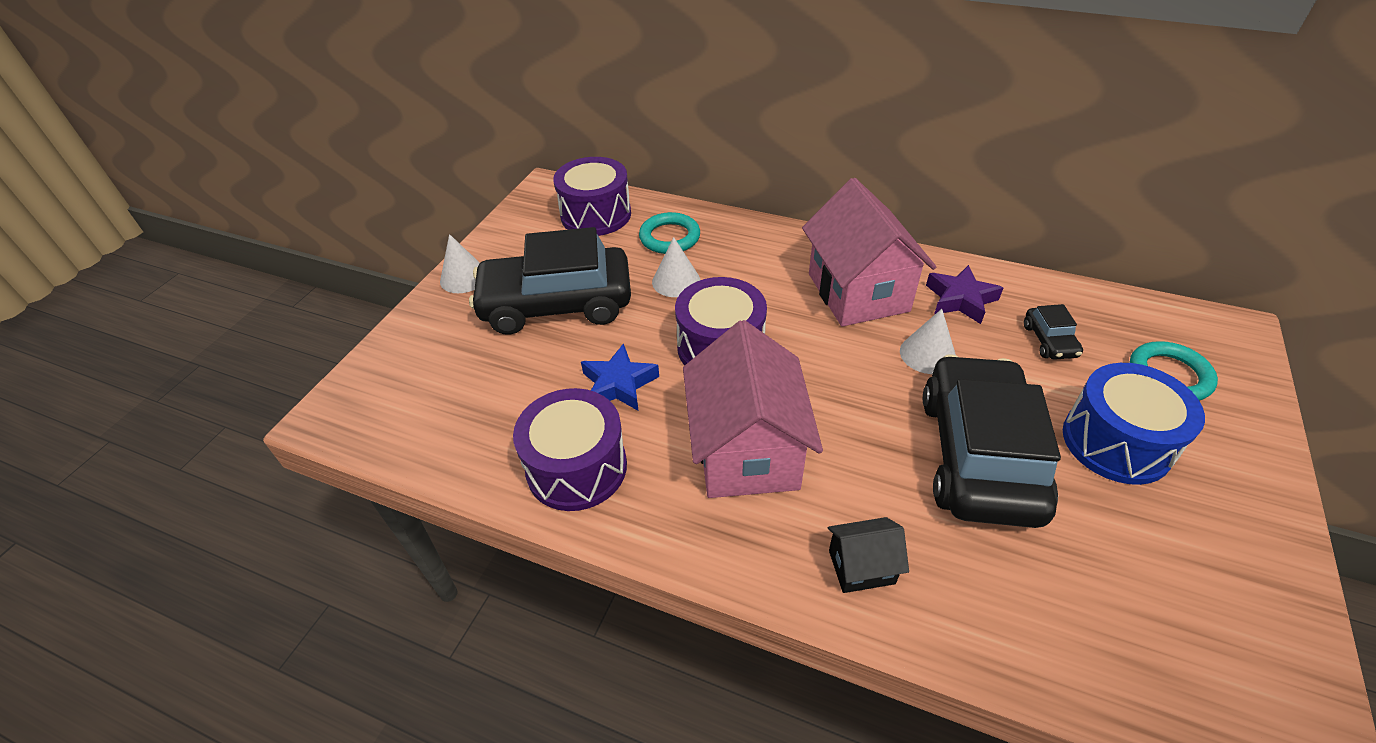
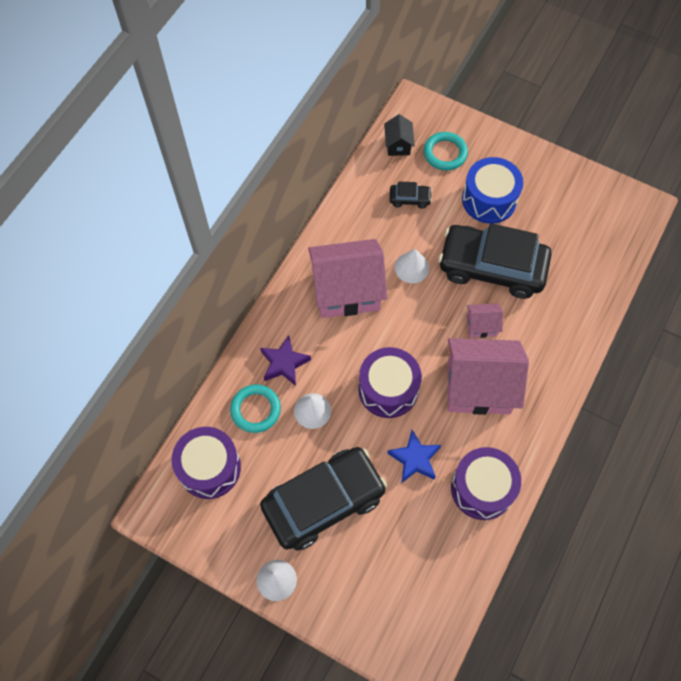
camera: 85 degrees left, 20 degrees up
black car [469,227,631,335] -> black car turned 120 degrees counterclockwise [260,447,387,551]
black house [827,517,909,593] -> black house moved to [384,114,415,156]
purple star [926,265,1003,324] -> purple star moved to [260,335,311,386]
none -> pink house [467,303,503,338]

